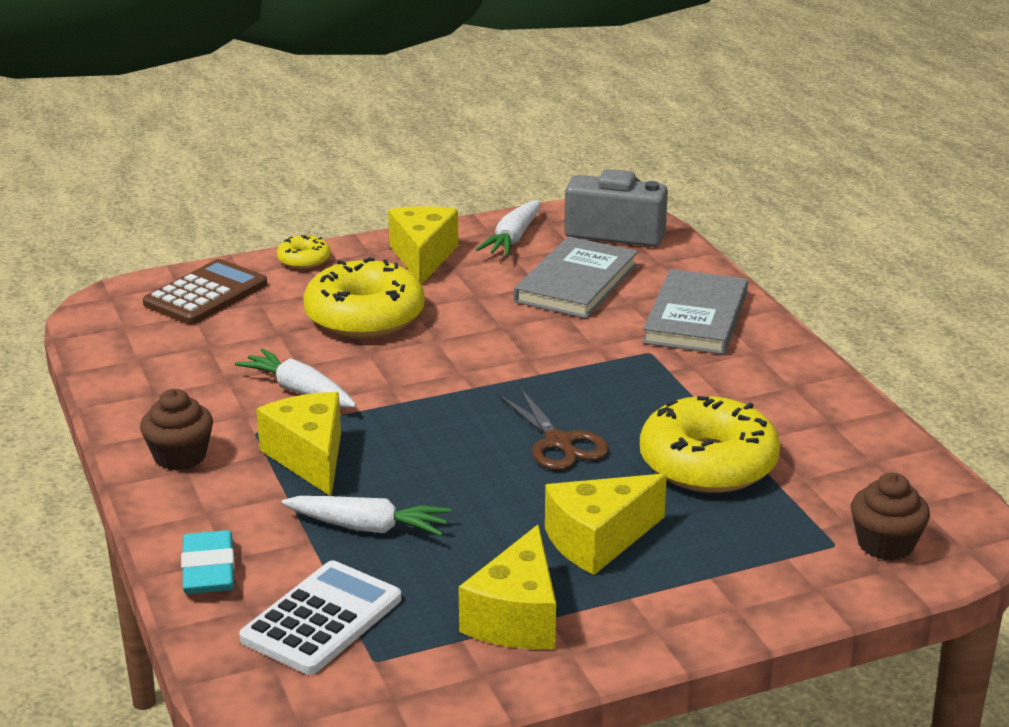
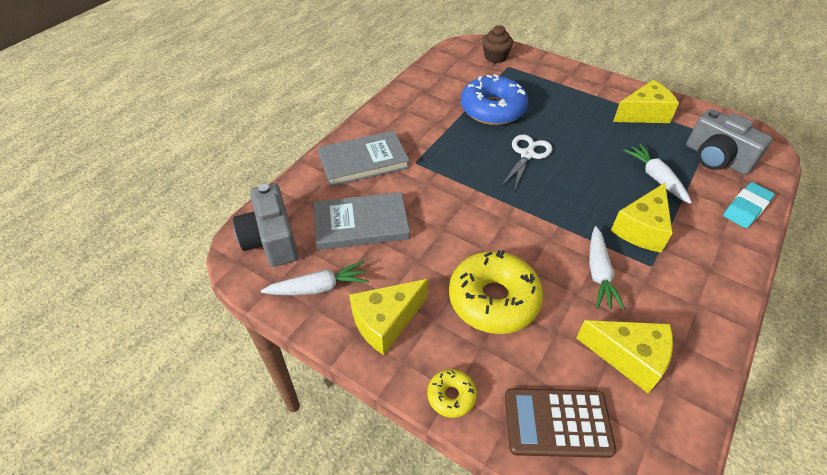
camera: 125 degrees left, 20 degrees up
brown cupcake [140,389,213,471] -> none
white calculator [239,560,401,675] -> grey camera [686,109,773,175]
brown scissors [499,388,609,470] -> white scissors [501,135,552,191]
yellow cheese [545,473,667,575] -> yellow cheese moved to [576,320,673,394]
yellow donut [640,396,780,493] -> blue donut [461,74,528,125]

